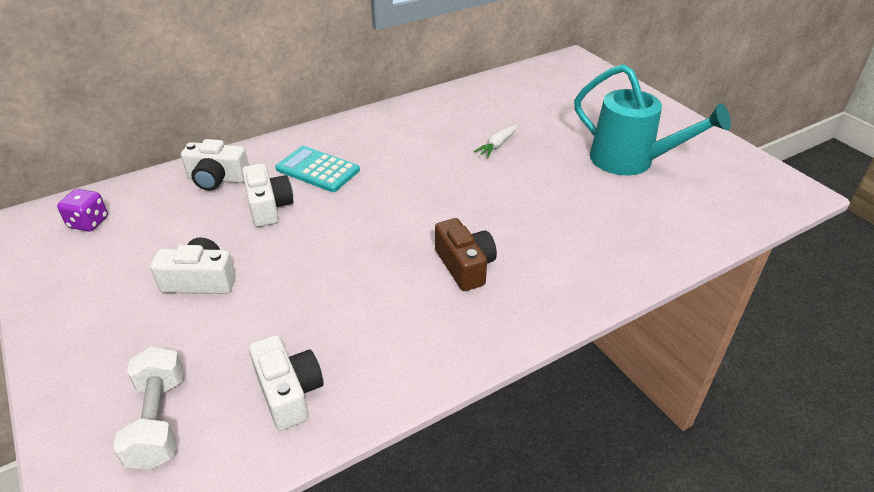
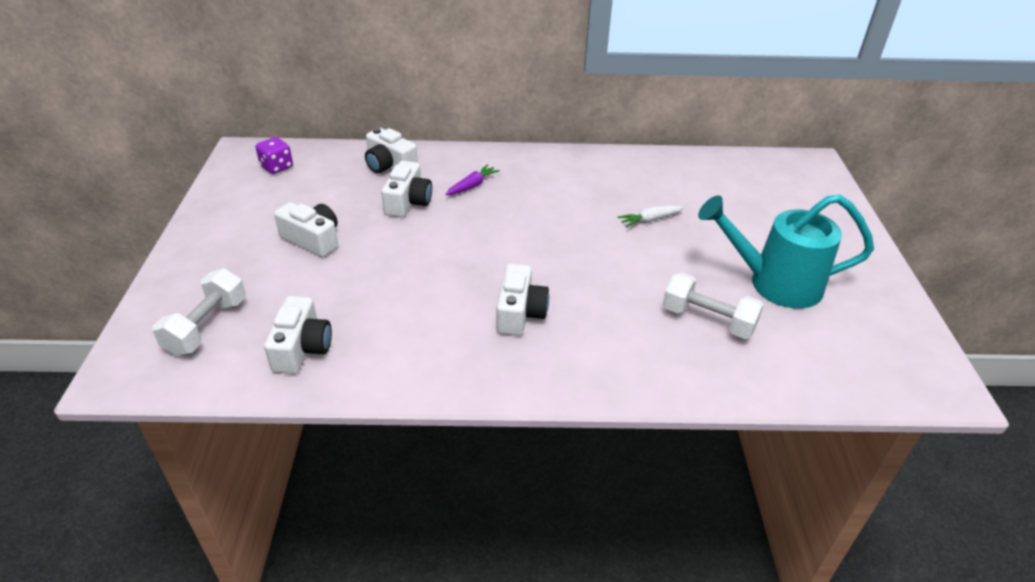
camera: 30 degrees right, 0 degrees up
turquoise calculator [275,146,360,192] -> purple carrot [445,164,500,195]
brown camera [435,218,497,291] -> white camera [497,264,549,336]
turquoise watering can [574,64,731,175] -> turquoise watering can turned 120 degrees clockwise [698,194,874,309]
none -> white dumbbell [663,272,764,339]

